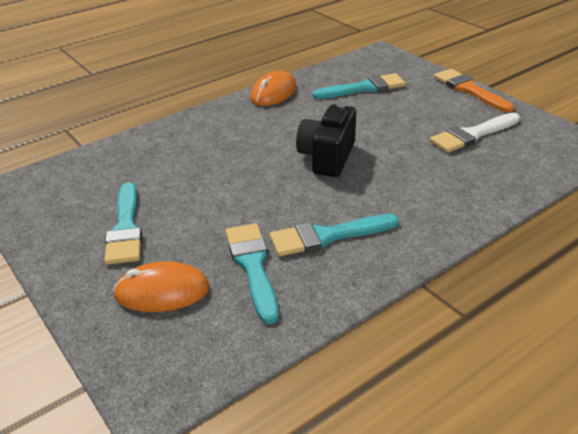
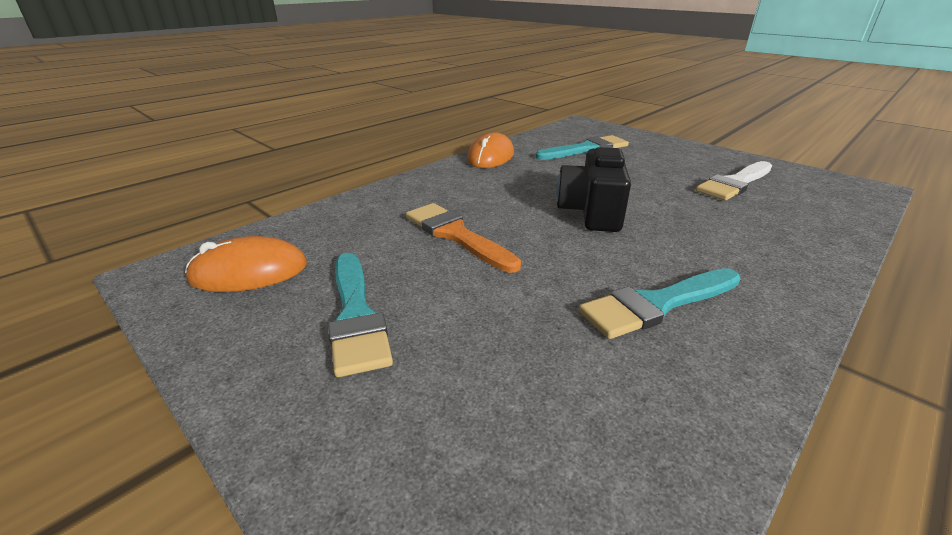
camera: 10 degrees left, 5 degrees down
orange mouse [113,261,210,312] -> orange mouse moved to [185,236,307,292]
turquoise brush [226,223,279,324] -> none
orange brush [434,69,514,113] -> orange brush moved to [406,203,521,273]

